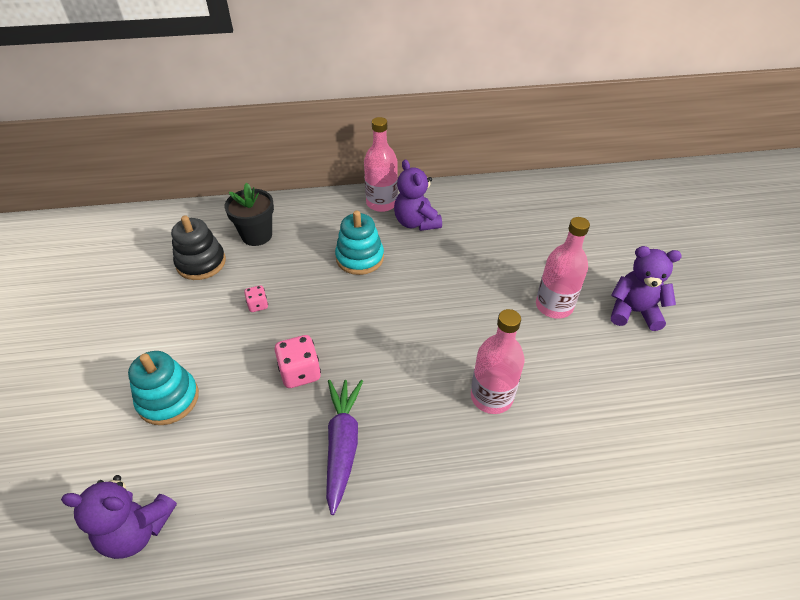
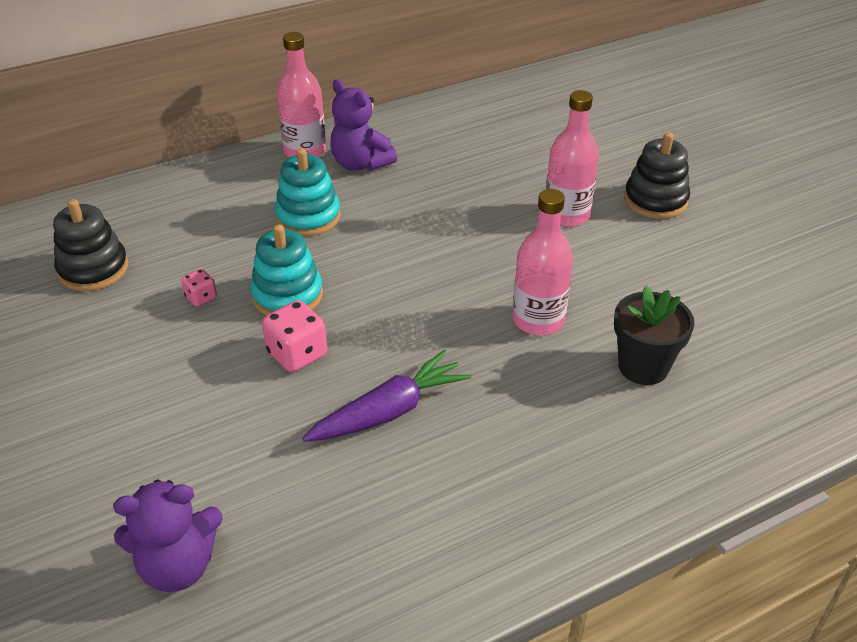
camera: 20 degrees left, 5 degrees down
turquoise stacking toy [128,351,199,425] -> turquoise stacking toy moved to [250,224,323,315]
black flower pot [225,183,274,246] -> black flower pot moved to [614,286,695,385]
purple carrot [326,380,363,515] -> purple carrot turned 75 degrees clockwise [302,350,471,442]
purple teddy bear [611,246,682,331] -> black stacking toy [624,132,690,219]

